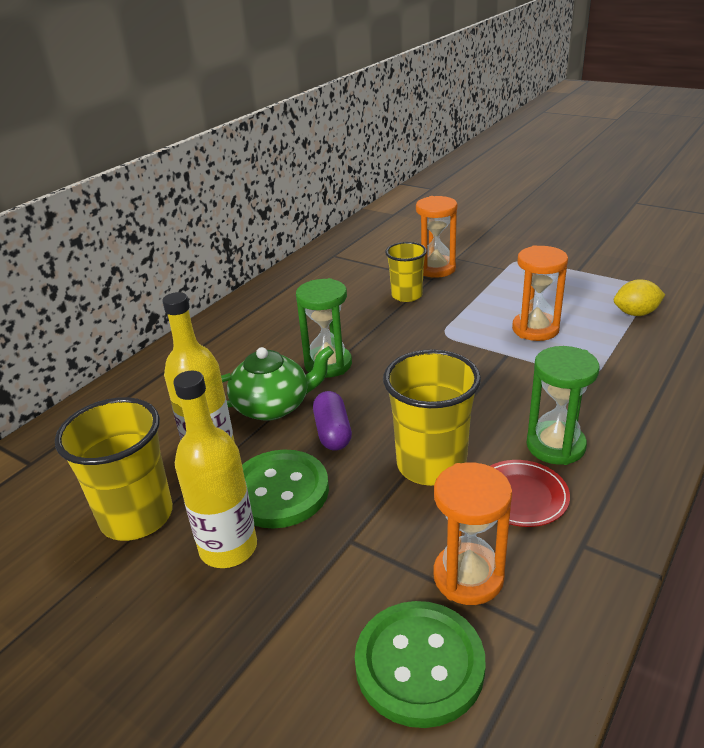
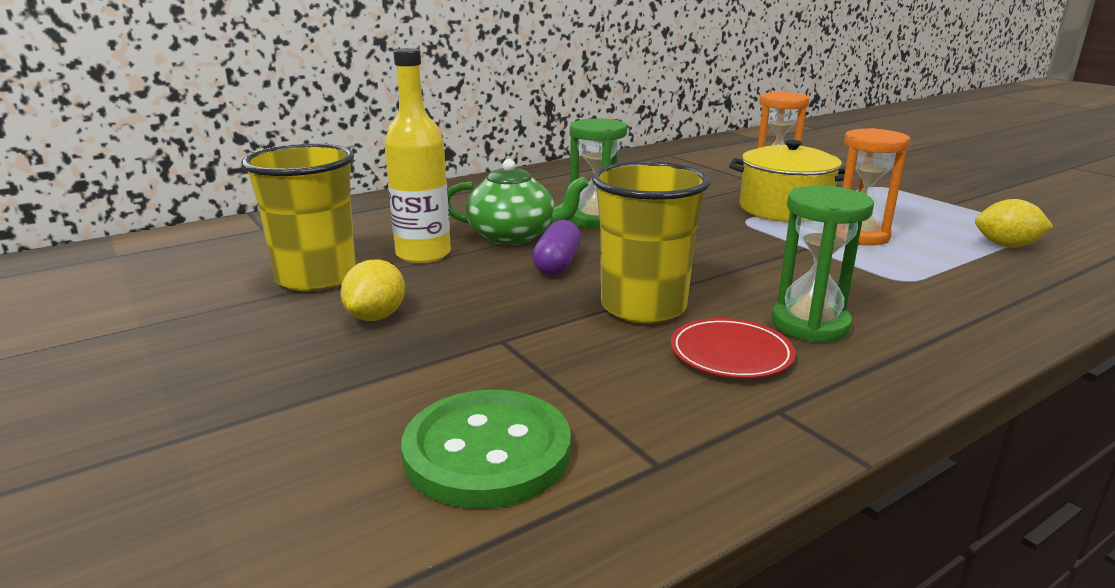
camera: 20 degrees right, 10 degrees down
yellow bottle [173,371,257,568] -> yellow lemon [340,259,405,321]
green button [242,450,329,528] -> none
yellow cup [385,242,427,302] -> none
orange hourglass [433,463,512,605] -> none
none -> yellow pot [729,140,845,222]

